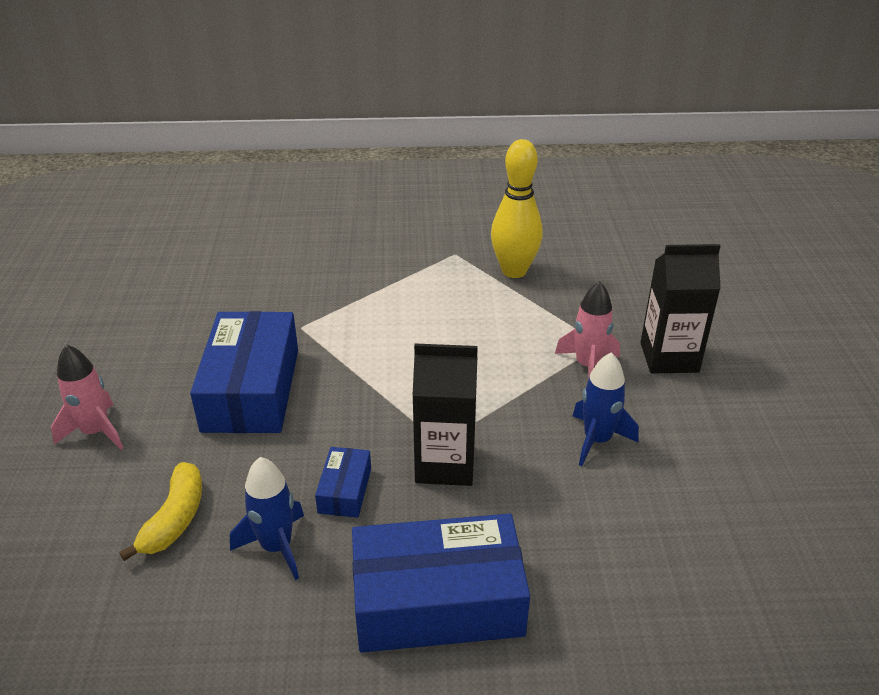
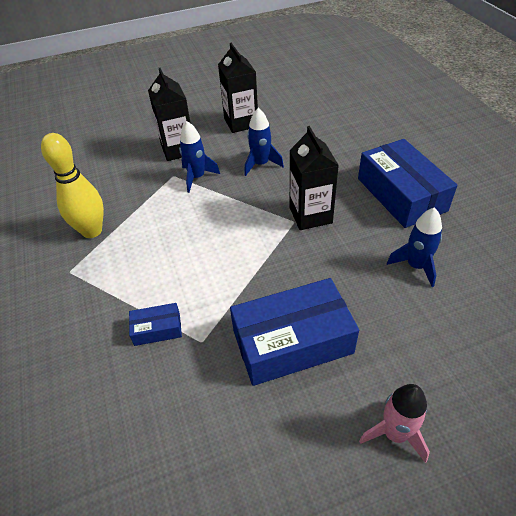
camera: 105 degrees left, 10 degrees up
yellow banana [119,462,202,561] -> none
blue box [315,447,371,518] -> blue box moved to [129,303,182,346]
pink rocket [555,281,620,379] -> blue rocket [179,121,220,193]
none -> black carton [218,43,258,133]

